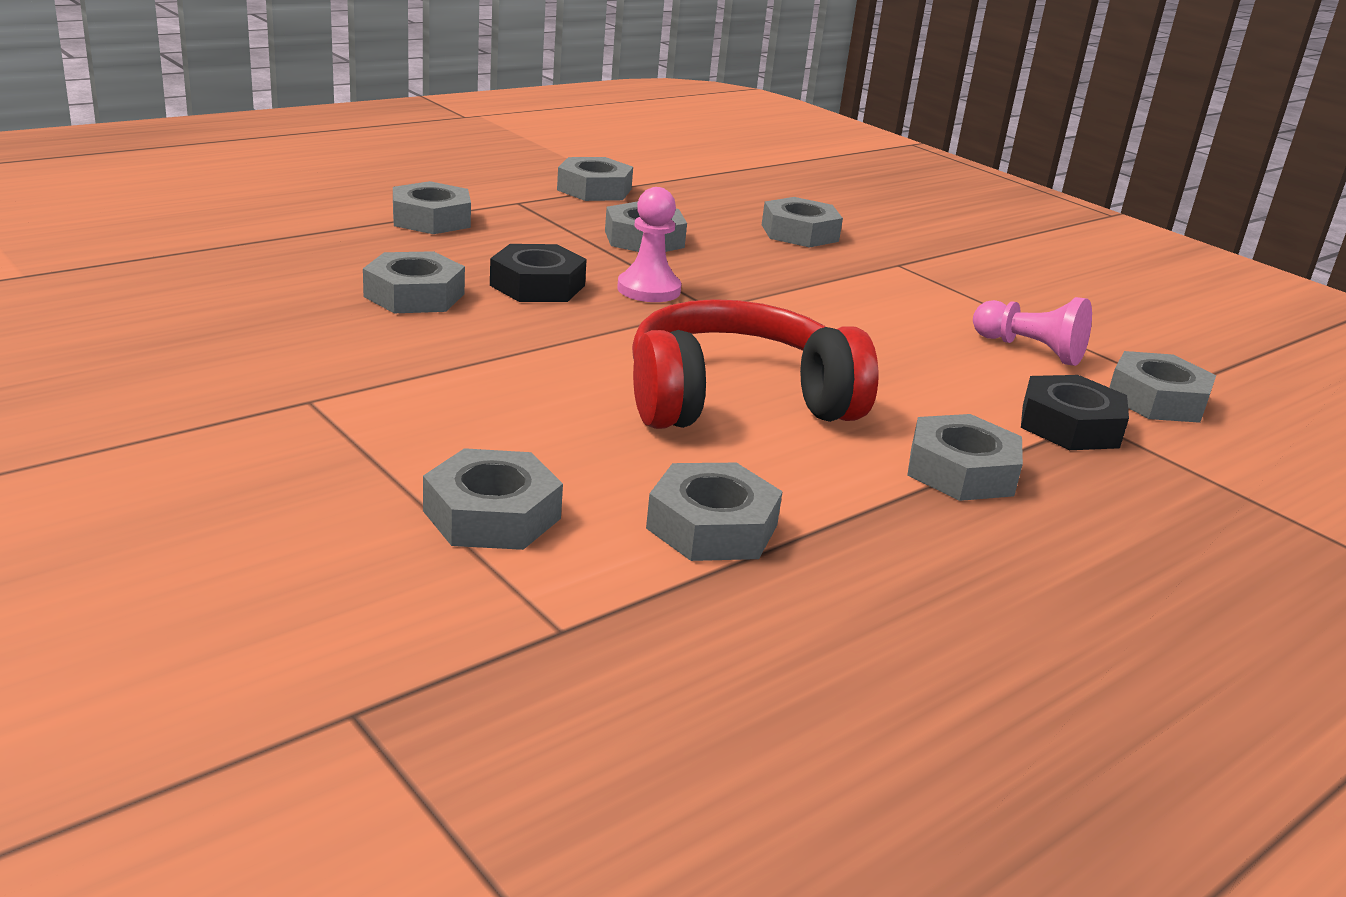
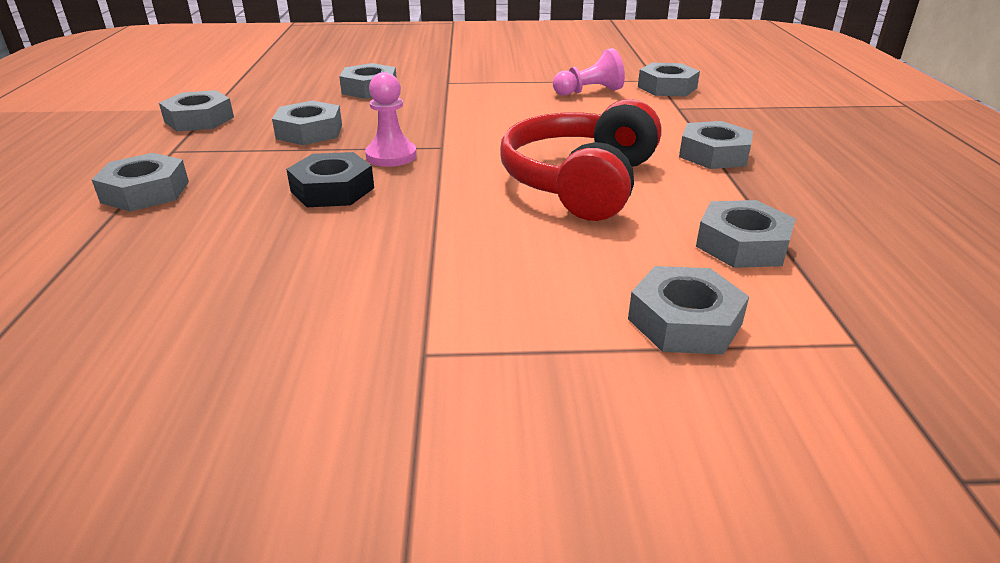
camera: 50 degrees left, 5 degrees up
grey nut [363,251,465,313] -> none
black nut [1021,375,1129,450] -> none

